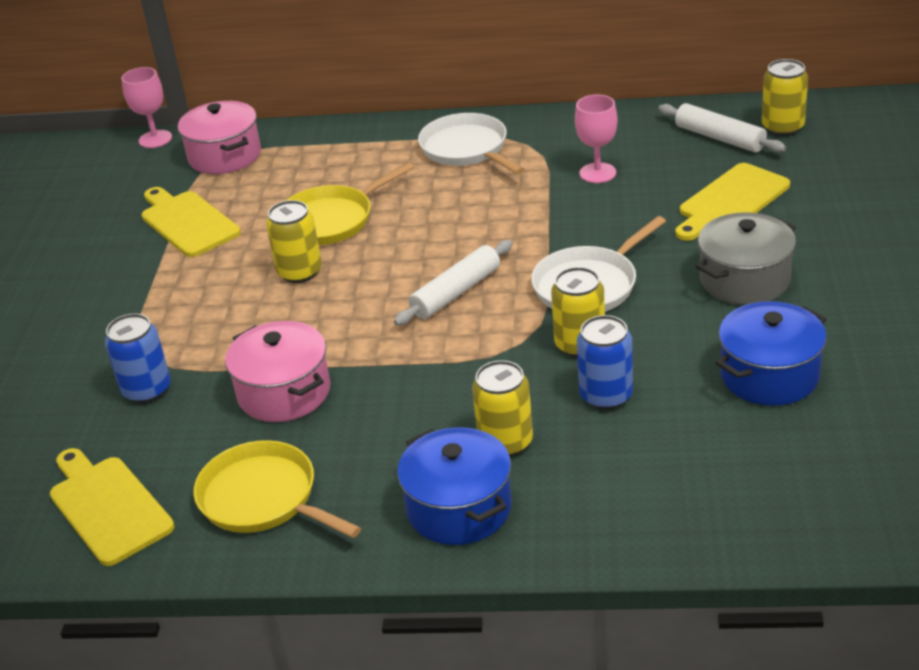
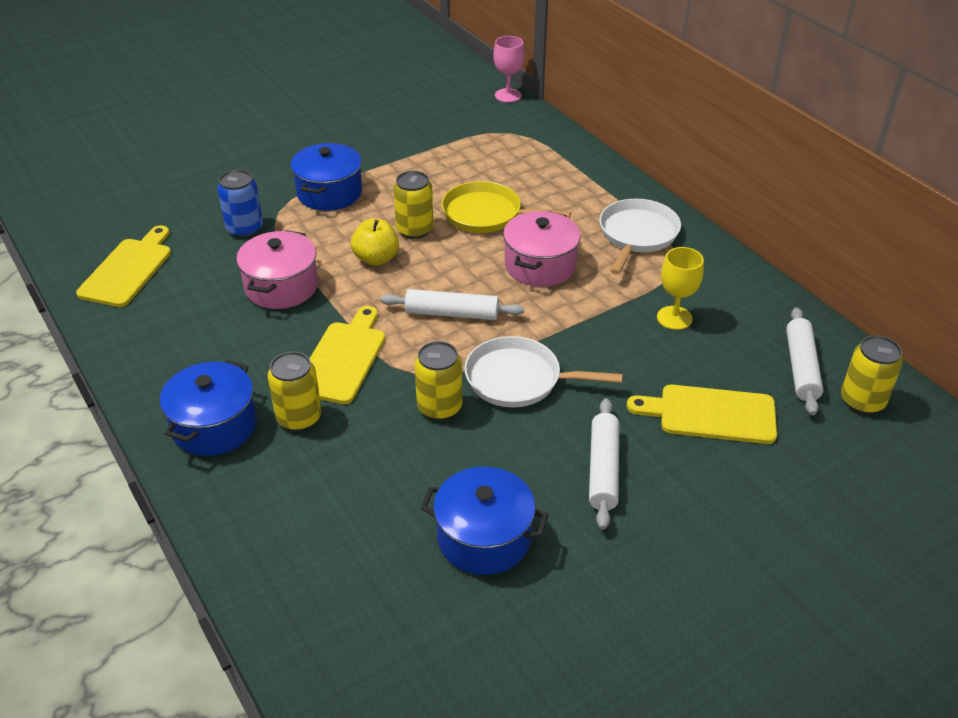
camera: 50 degrees right, 5 degrees up
yellow cutting board [142,187,241,257] -> yellow cutting board moved to [309,306,385,404]
pink pot [178,101,261,174] -> pink pot moved to [503,211,581,287]
yellow pan [193,440,361,538] -> none
pink goblet [575,95,618,183] -> yellow goblet [657,247,704,330]
blue can [577,315,633,410] -> none
grey pot [695,212,796,305] -> white rolling pin [589,398,619,530]
none -> blue pot [290,143,362,211]
none -> yellow apple [351,219,399,266]

